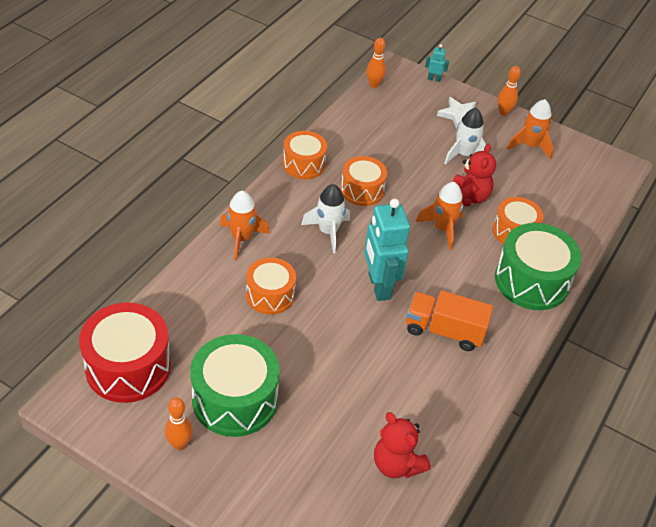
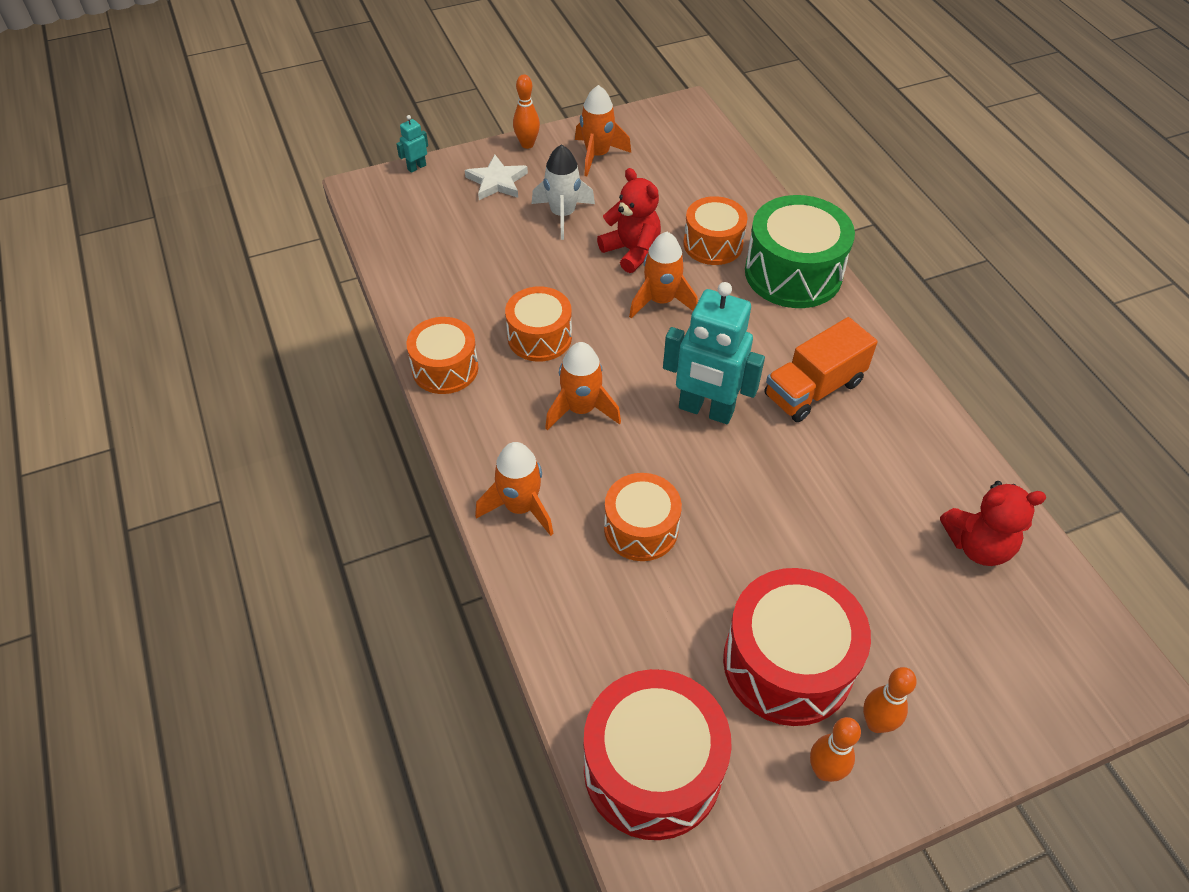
camera: 50 degrees left, 5 degrees up
green drum [190,334,280,437] -> red drum [723,568,871,726]
white rocket [301,184,350,253] -> orange rocket [545,342,621,430]
orange bowling pin [367,38,386,88] -> orange bowling pin moved to [863,667,917,733]

